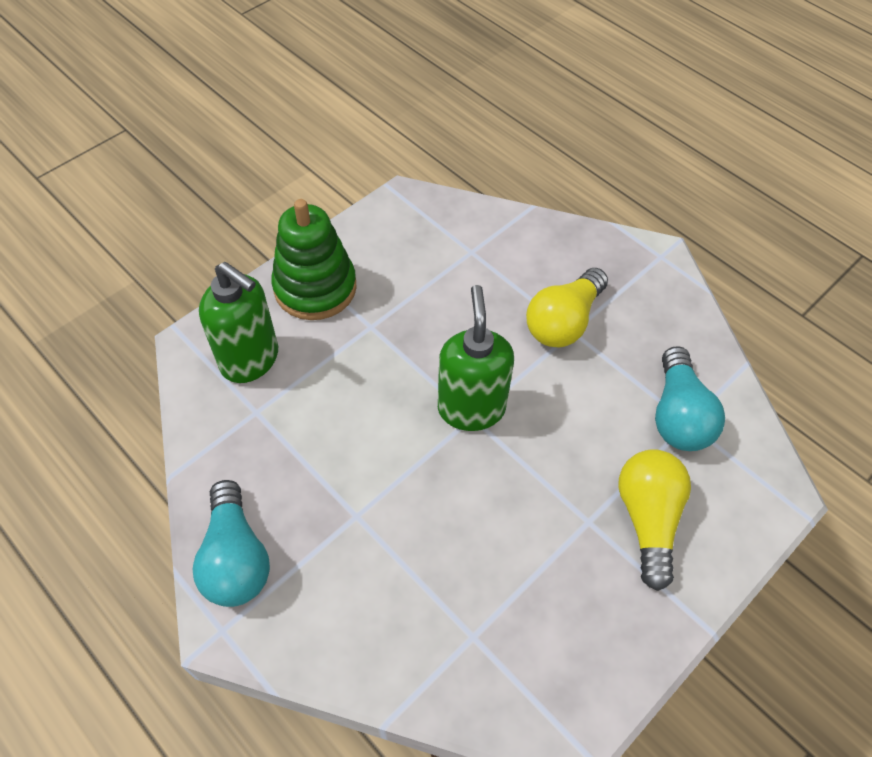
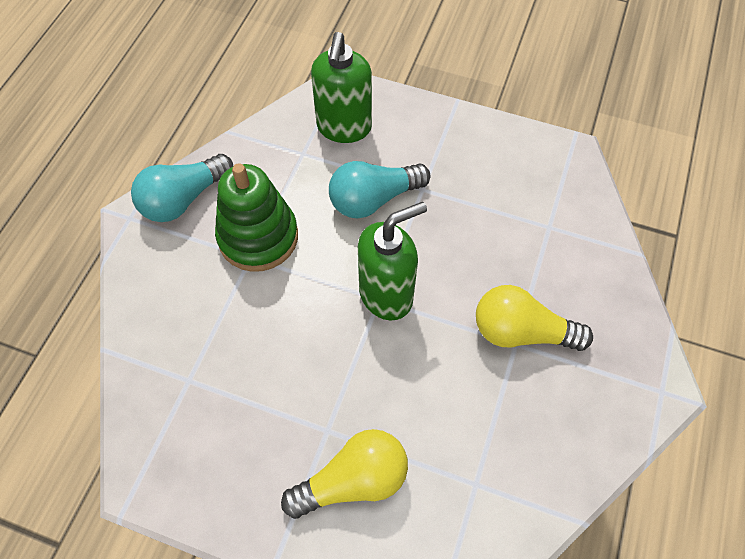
camera: 65 degrees right, 5 degrees up
green stacking toy [271,199,357,320] -> green stacking toy moved to [215,163,298,272]
turquoise light bulb [655,346,725,451] -> turquoise light bulb moved to [329,161,430,219]

